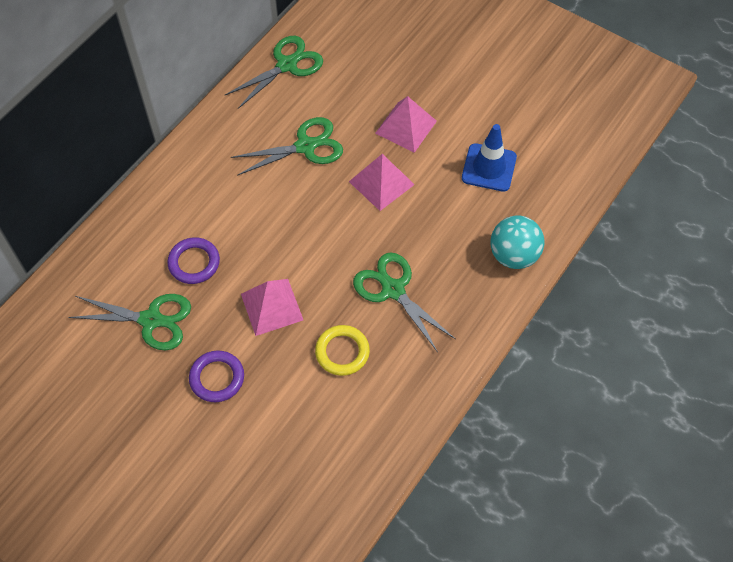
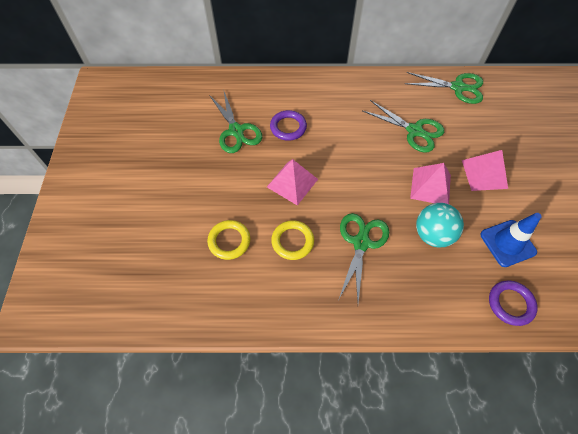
camera: 55 degrees right, 0 degrees up
purple ring [189,351,244,402] -> purple ring moved to [489,281,538,326]
turquoise ball [490,215,544,269] -> turquoise ball moved to [416,203,464,247]
none -> yellow ring [207,220,250,260]

